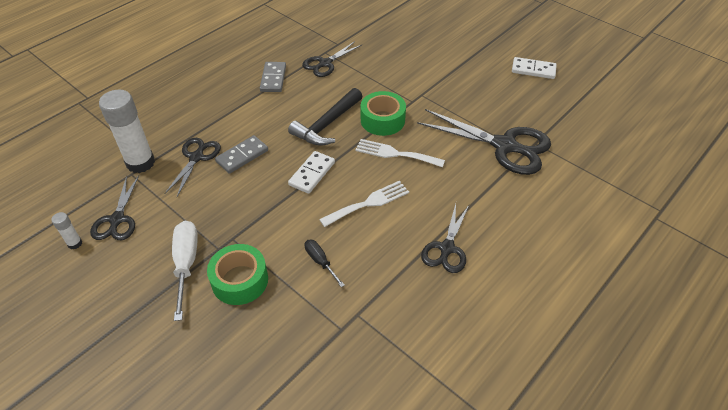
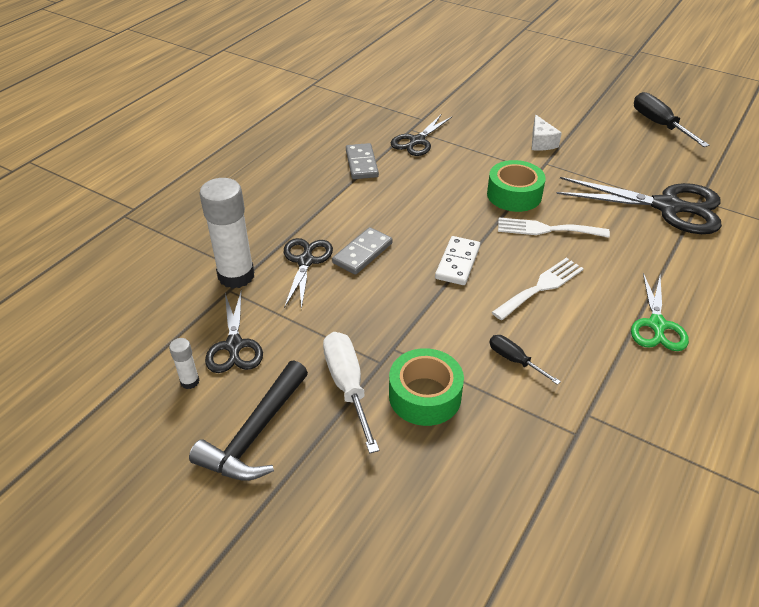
camera: 10 degrees left, 5 degrees down
black hammer [288,88,363,146] -> black hammer moved to [189,361,308,481]
black scissors [421,204,469,273] -> green scissors [631,273,689,351]
white domino [512,57,557,79] -> black screwdriver [634,92,709,147]
none -> white cheese [532,115,562,151]

